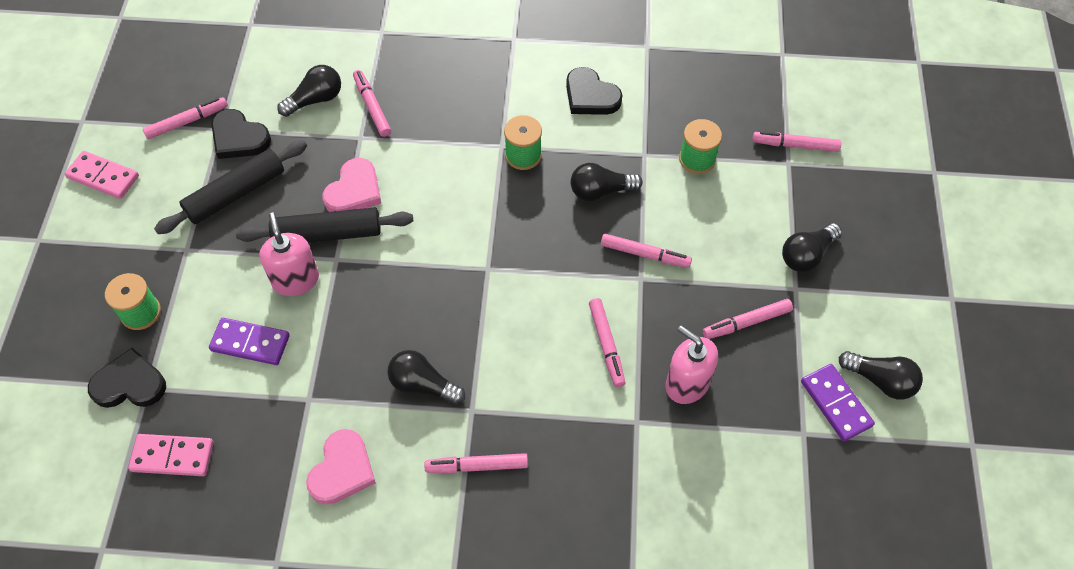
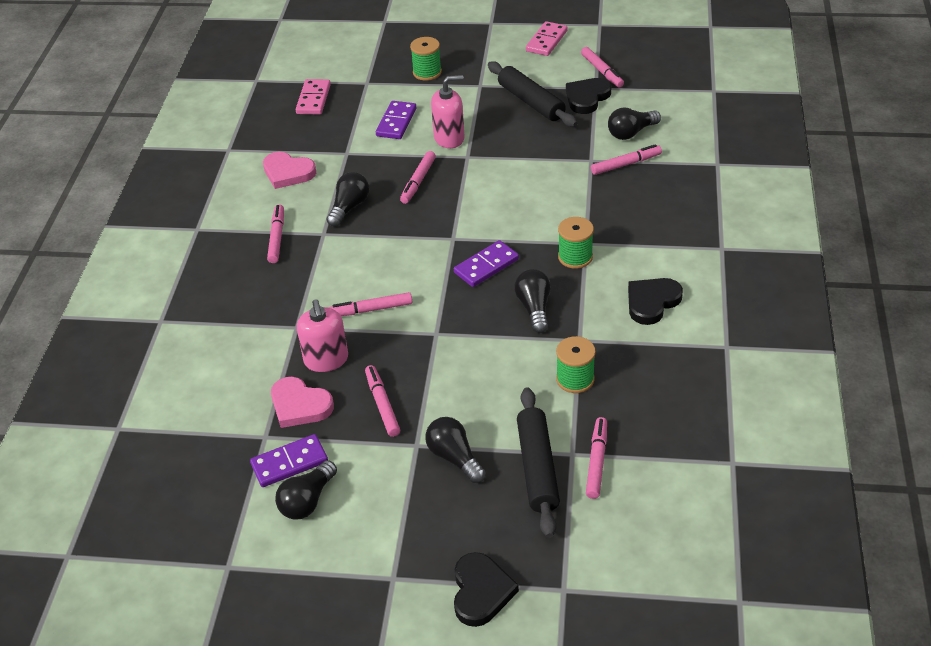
camera: 95 degrees right, 15 degrees down
black heart [88,348,166,408] -> black heart moved to [454,552,519,627]
black rolling pin [236,207,413,243] -> black rolling pin moved to [517,387,560,538]
black light bulb [277,65,341,117] -> black light bulb turned 90 degrees clockwise [608,107,661,140]
pink heart [322,158,381,212] -> pink heart moved to [271,377,334,428]
pink marker [601,234,692,268] -> pink marker moved to [400,151,436,204]
pink soap dispenser [666,325,718,404] -> pink soap dispenser turned 120 degrees clockwise [297,299,348,372]
none -> purple domino [454,240,519,287]

